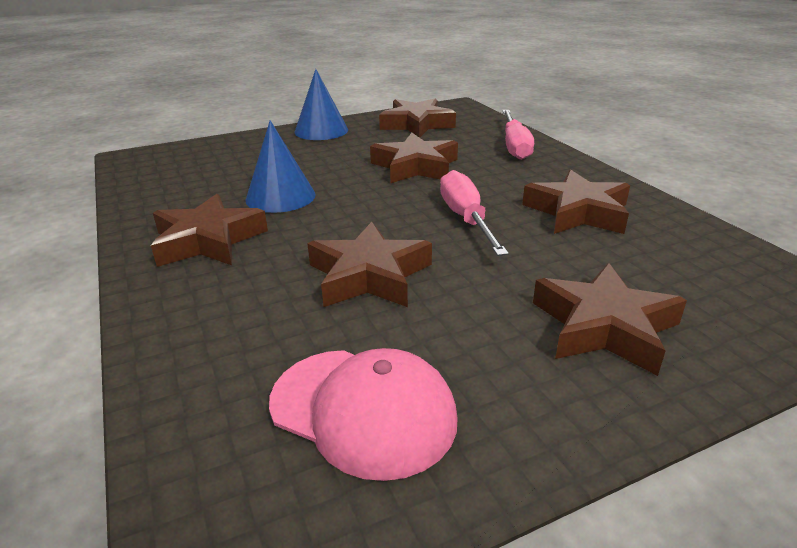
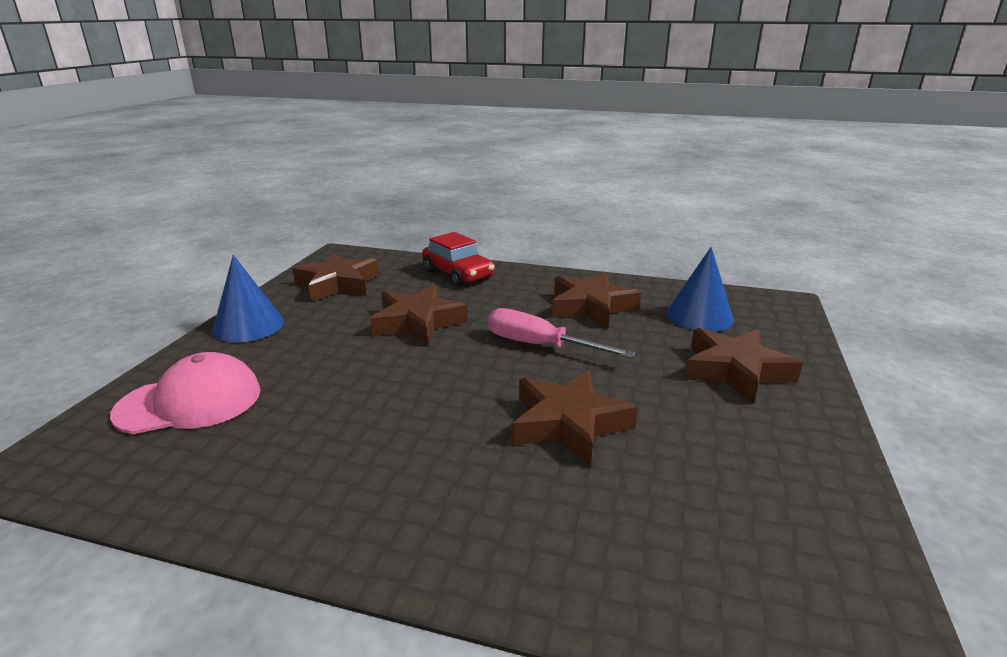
camera: 50 degrees left, 5 degrees down
brown star [151,194,268,267] -> none
blue cone [245,120,316,213] -> blue cone moved to [666,247,734,332]
pink cap [269,348,458,481] -> pink cap moved to [110,352,261,434]
pink screwdriver [502,110,534,160] -> red car [422,232,495,287]

